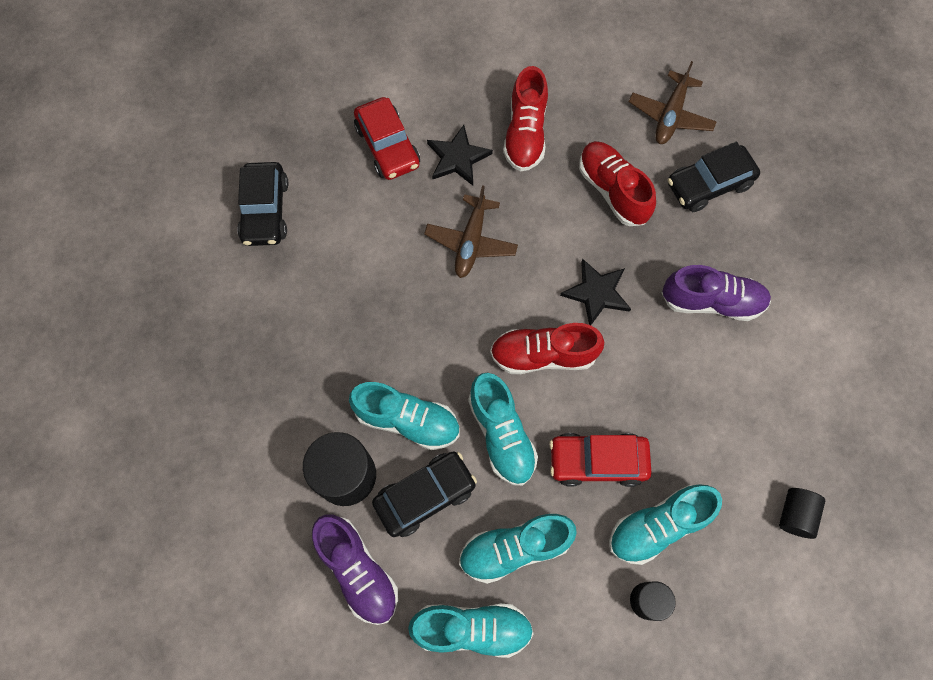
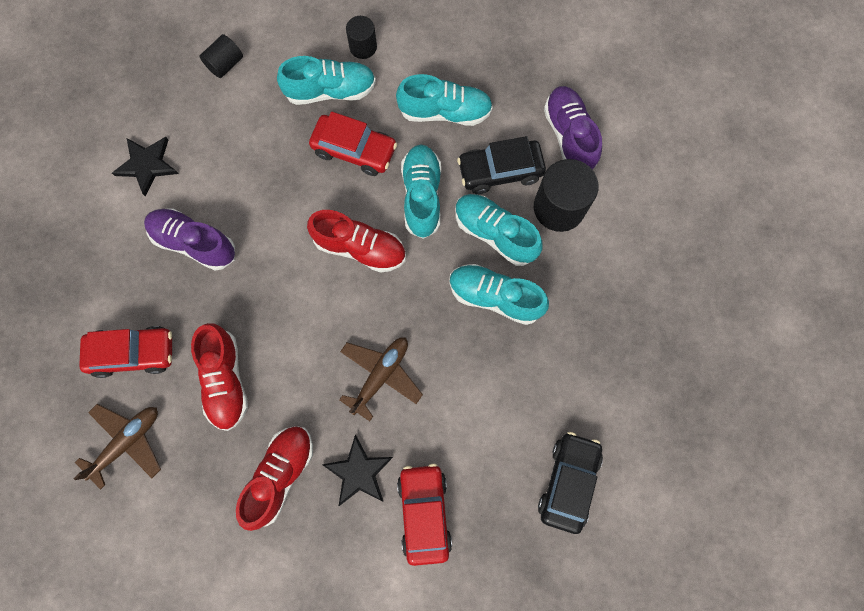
camera: 160 degrees left, 5 degrees up
turquoise shoe [408,604,534,658] -> turquoise shoe moved to [449,264,549,325]
black star [560,259,631,325] -> black star moved to [112,137,179,197]
black car [668,142,760,212] -> red car [79,326,172,378]

